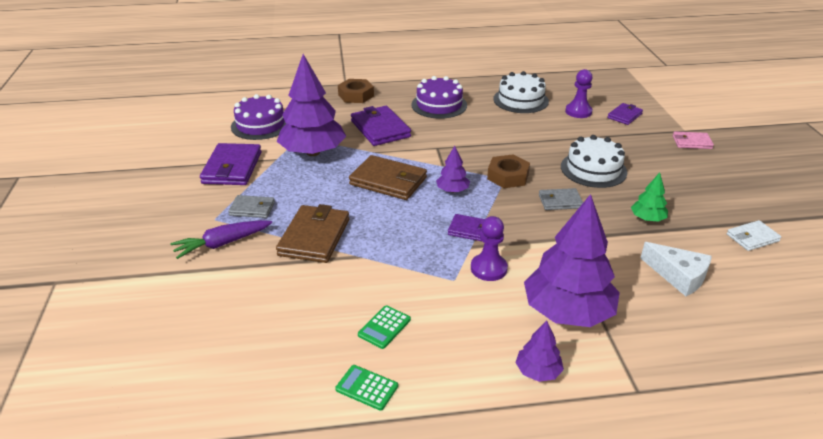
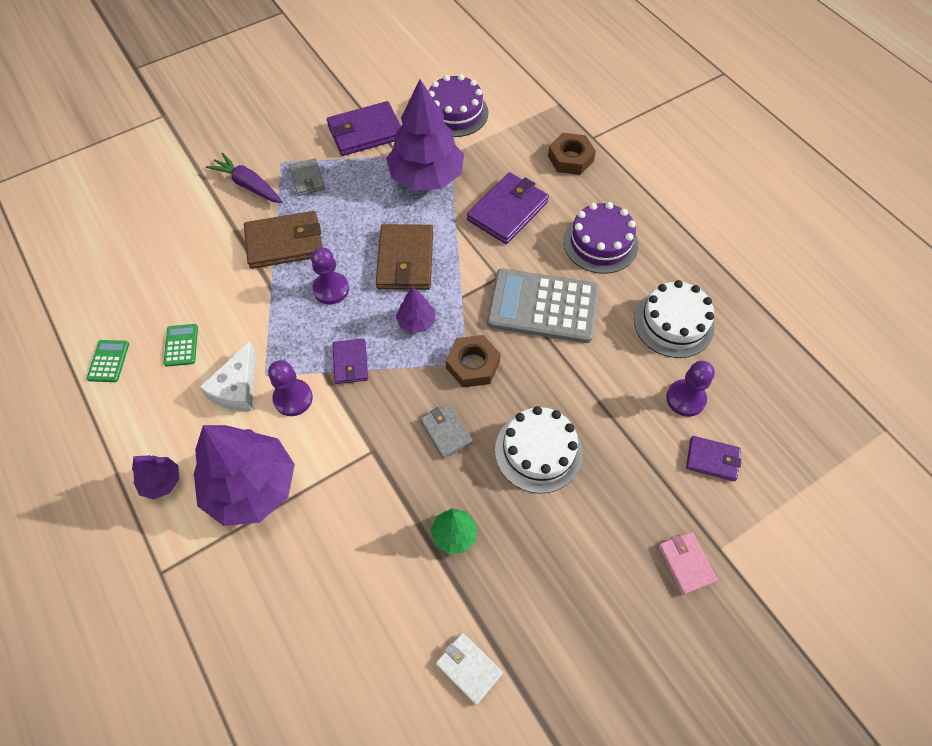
camera: 65 degrees right, 25 degrees up
green calculator [358,305,411,349] -> green calculator turned 75 degrees clockwise [163,324,198,367]
white cheese [641,242,712,296] -> white cheese moved to [199,342,256,411]
none -> purple pawn [311,247,349,304]
none -> grey calculator [487,269,599,343]

